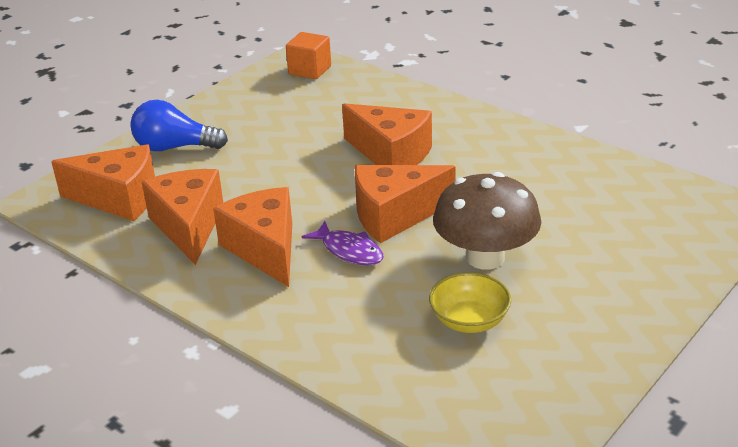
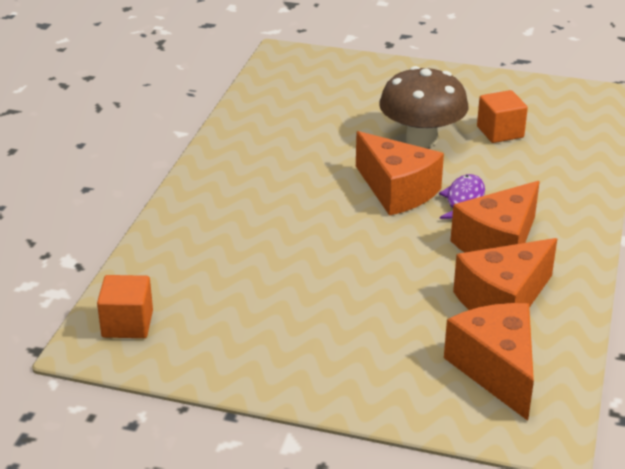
camera: 115 degrees left, 0 degrees up
blue light bulb [130,100,228,151] -> none
orange cheese [342,103,432,165] -> none
yellow bowl [429,272,511,333] -> orange cube [477,90,528,143]

